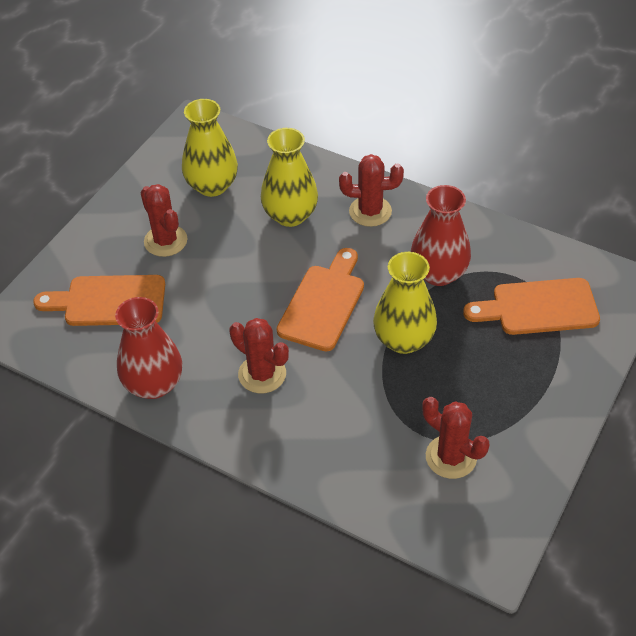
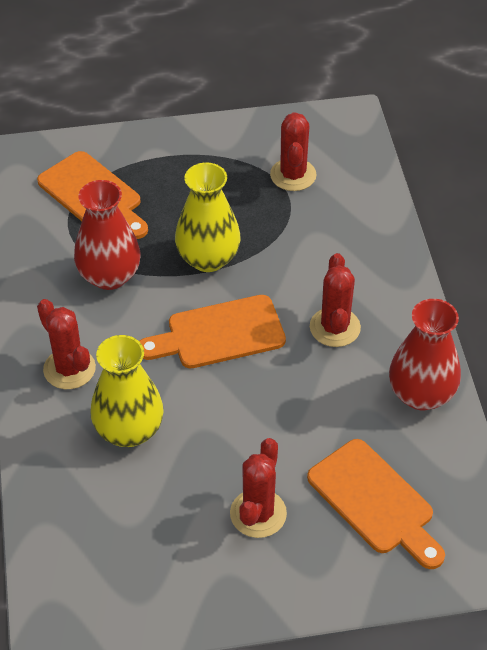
camera: 130 degrees left, 0 degrees up
yellow vase [182,99,238,197] -> none

